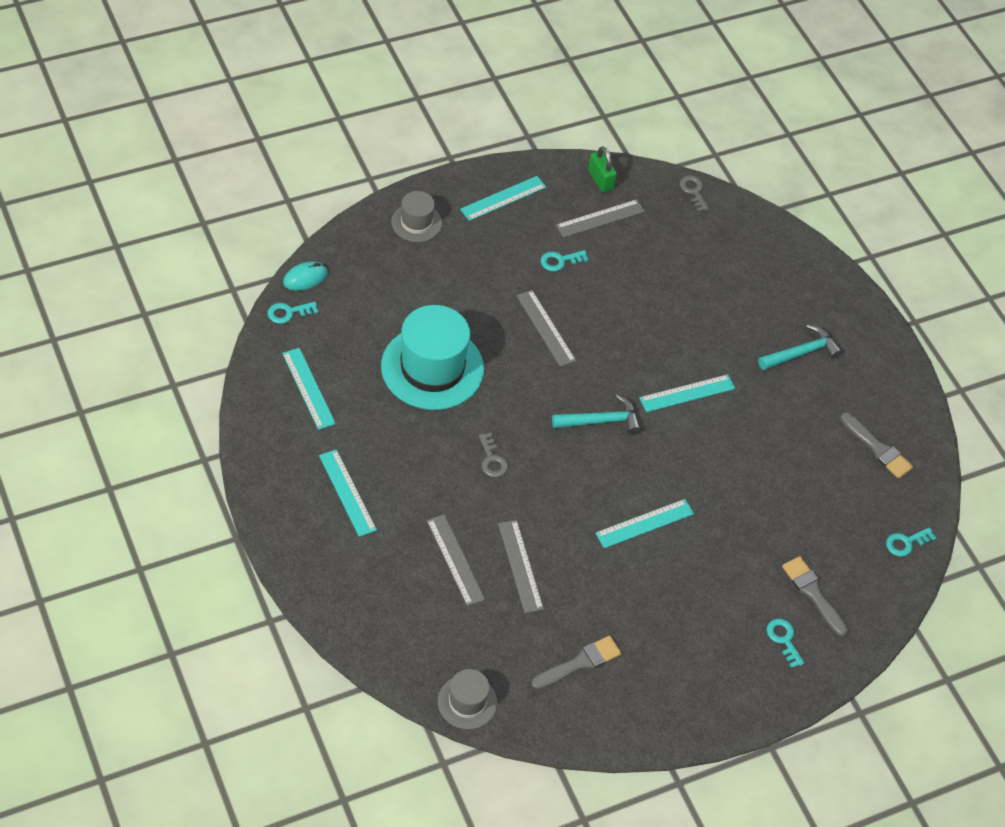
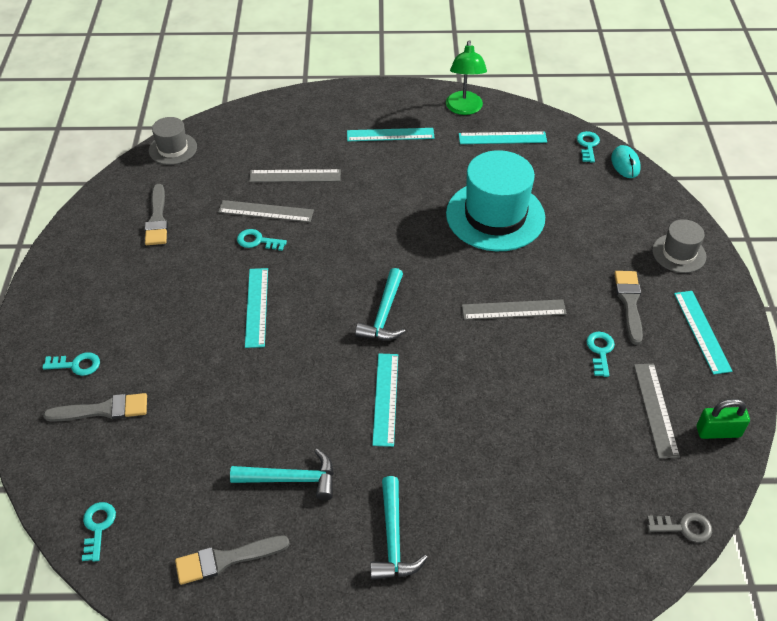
camera: 120 degrees right, 5 degrees down
grey key [479,433,508,477] -> none
none -> turquoise hammer [230,449,334,500]
none -> turquoise key [237,229,287,251]
none -> green lamp [446,40,487,115]
none -> grey brush [614,271,643,345]

